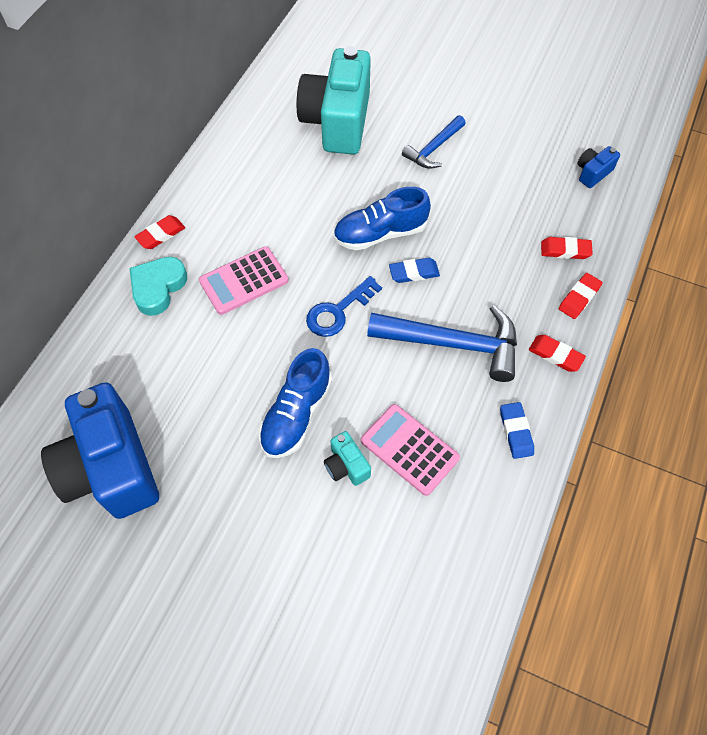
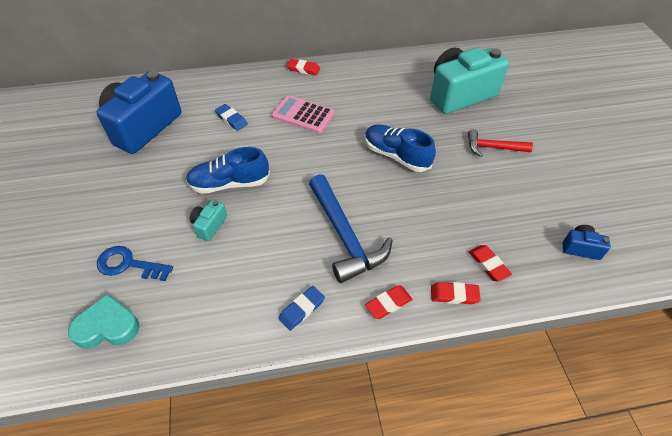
camera: 55 degrees right, 10 degrees down
turquoise heart [129,257,187,316] -> turquoise heart moved to [68,294,139,349]
blue key [306,276,382,337] -> blue key moved to [97,246,173,281]
pink calculator [361,404,460,496] -> none
blue eraser [389,258,440,283] -> blue eraser moved to [215,104,248,131]
blue hammer [402,115,466,169] -> red hammer [468,129,533,157]
red eraser [529,335,586,372] -> red eraser turned 60 degrees clockwise [365,285,413,319]

